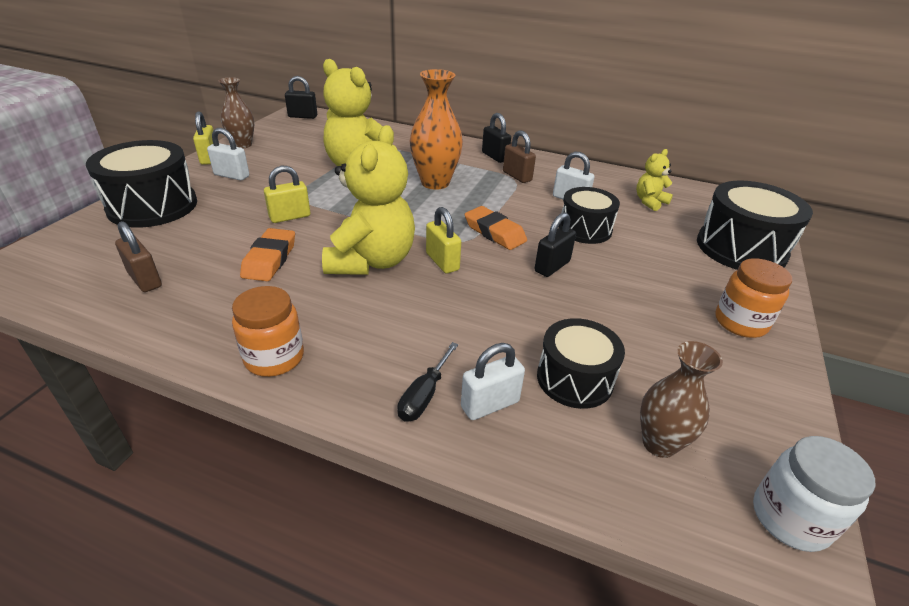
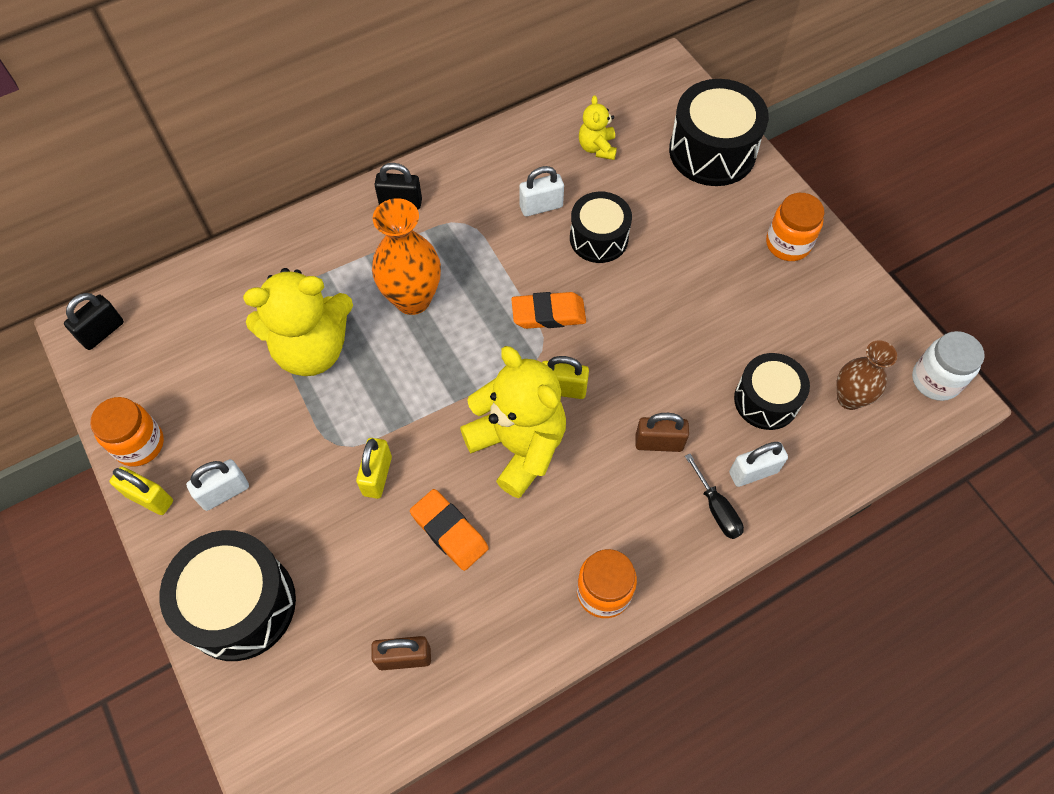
camera: 50 degrees left, 25 degrees up
brown vase [218,77,254,148] -> orange jar [90,397,164,466]
white padlock [461,343,525,420] -> white padlock turned 60 degrees clockwise [729,442,788,487]
brown padlock [503,130,536,183] -> brown padlock moved to [635,413,689,452]
black padlock [535,212,576,277] -> none

